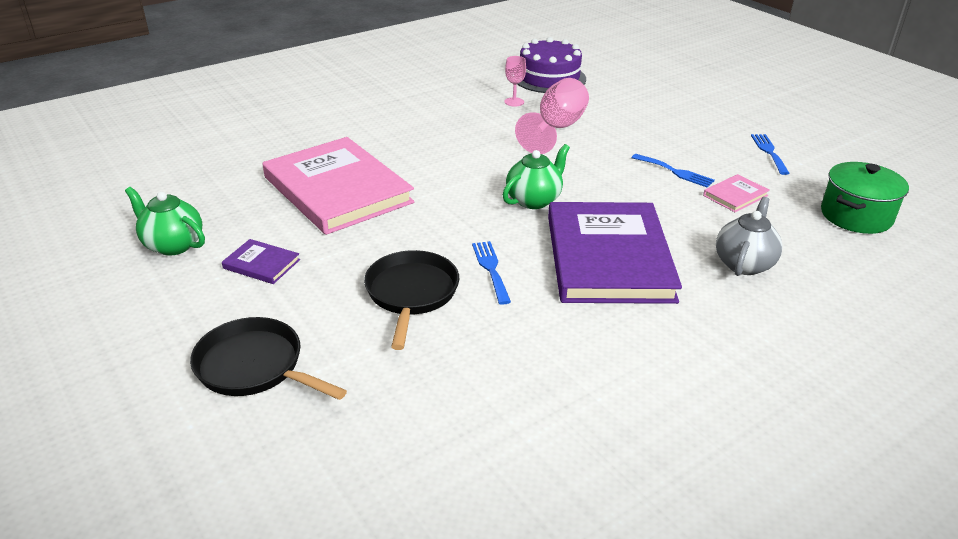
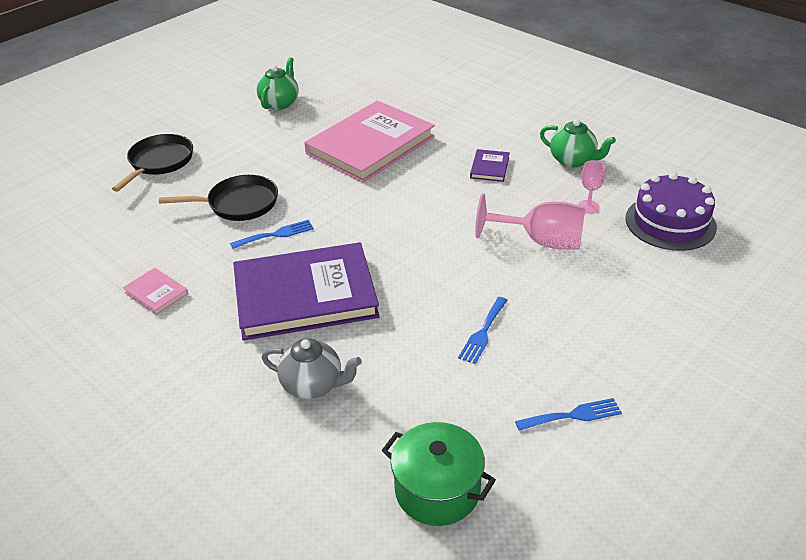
camera: 80 degrees right, 5 degrees up
purple book [222,239,300,284] -> purple book moved to [470,149,510,182]
green teapot [503,144,570,209] -> green teapot moved to [540,119,616,168]
pink book [703,174,770,212] -> pink book moved to [123,268,189,315]

